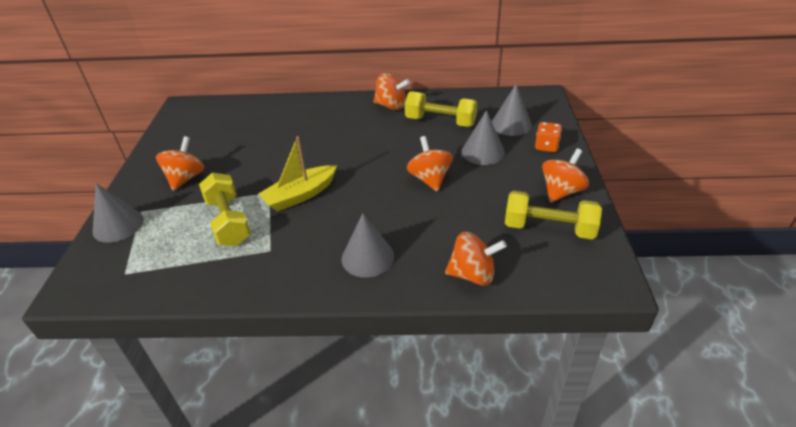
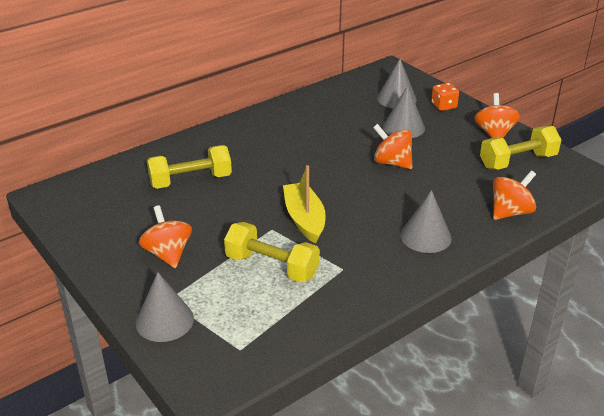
camera: 40 degrees left, 5 degrees down
yellow boat [258,136,337,212] -> yellow boat turned 150 degrees clockwise [283,165,326,244]
orange spinning top [373,73,410,110] -> none
yellow dumbbell [405,91,478,127] -> yellow dumbbell moved to [147,145,232,189]

